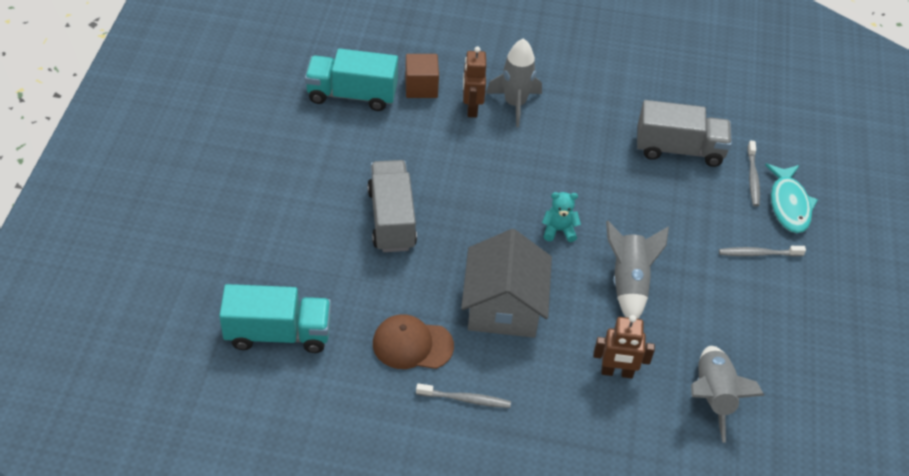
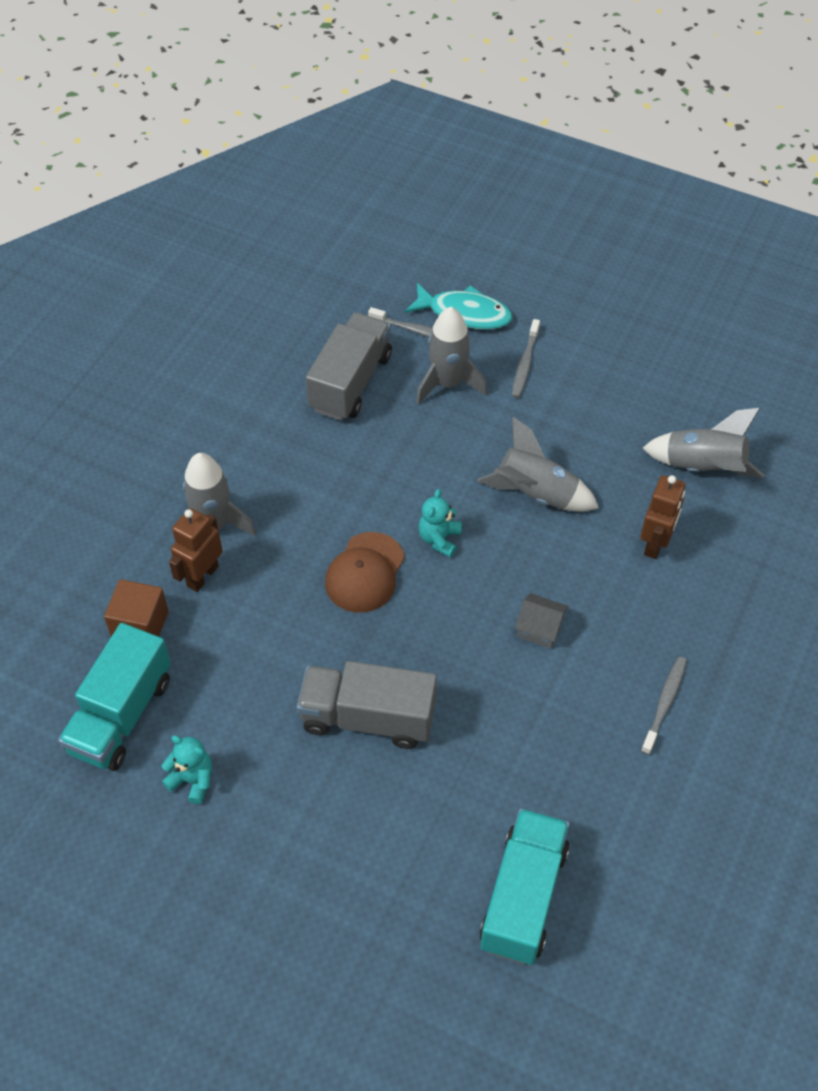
camera: 70 degrees left, 5 degrees up
brown cap [373,314,454,369] -> brown cap moved to [325,532,405,613]
grey house [461,229,552,338] -> grey house [515,593,569,649], size x0.43
brown robot [463,46,486,118] -> brown robot turned 105 degrees clockwise [169,508,223,592]
none -> turquoise teddy bear [162,735,212,804]
none -> grey rocket [416,307,487,405]

